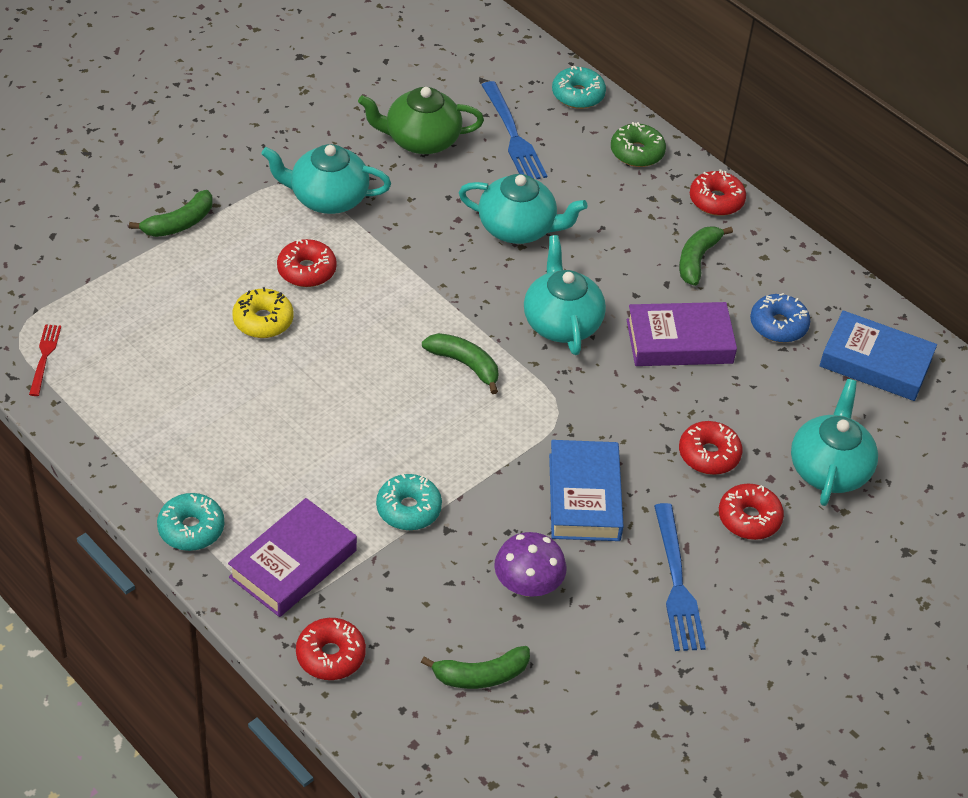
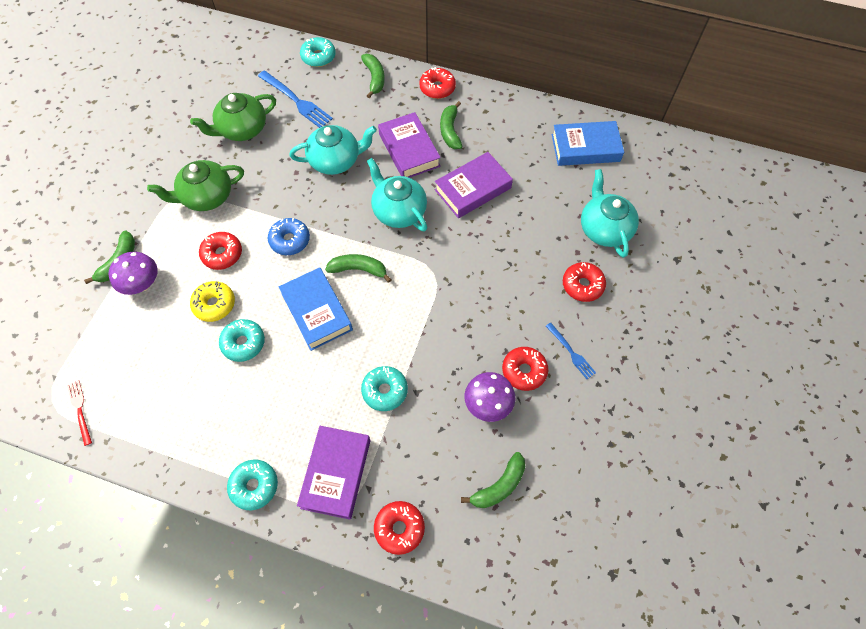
camera: 25 degrees left, 15 degrees up
turquoise teapot [261,144,391,214] -> green teapot [147,160,244,211]
blue book [549,440,624,541] -> blue book moved to [279,267,353,351]
green donut [611,122,666,167] -> green banana [361,54,385,98]
blue fork [654,503,706,651] -> blue fork [546,322,596,379], size x0.58
red donut [679,421,742,475] -> red donut moved to [502,347,548,391]
blue donut [750,293,810,343] -> blue donut moved to [268,218,310,255]
none -> purple mushroom [108,251,158,295]
none -> turquoise donut [219,319,265,362]
none -> purple book [378,112,441,178]

